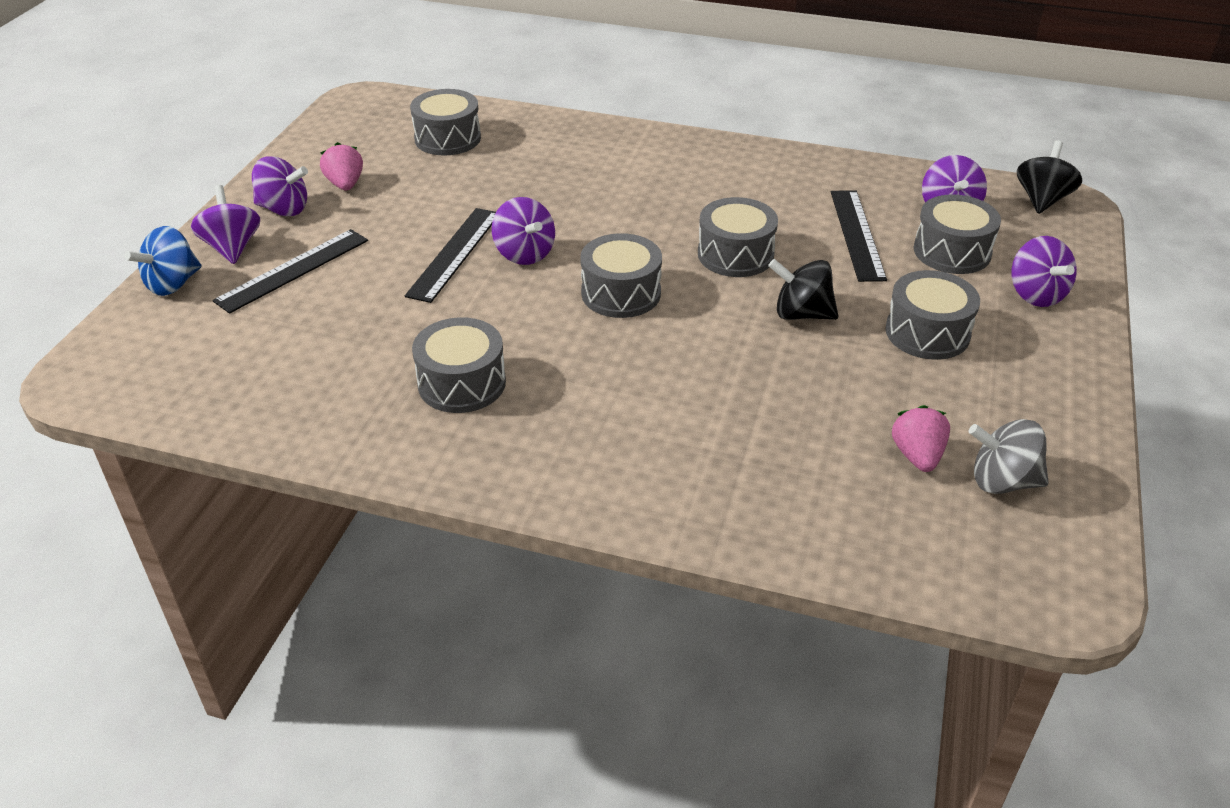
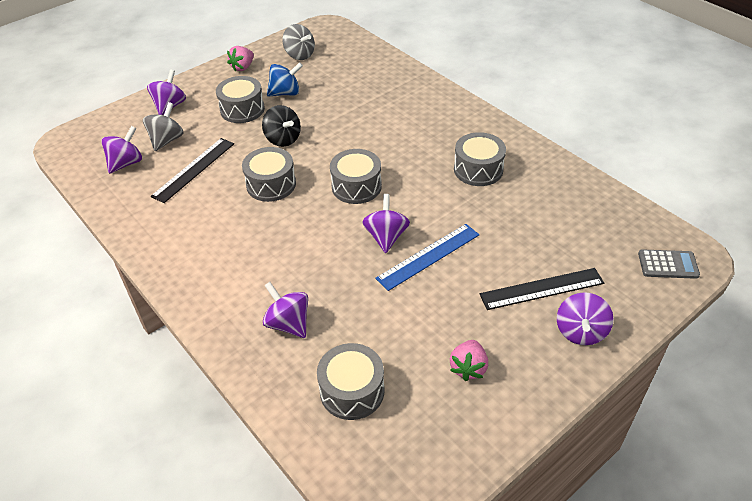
camera: 145 degrees left, 5 degrees up
blue spinning top [124,226,202,296] -> blue spinning top moved to [267,62,303,97]
purple spinning top [252,157,308,216] -> purple spinning top moved to [263,282,308,338]
black ruler [405,208,496,303] -> blue ruler [375,224,479,291]
pink strawberry [892,405,950,472] -> pink strawberry moved to [227,46,254,72]
grey drum [914,194,1001,274] -> grey spinning top [143,102,183,151]
black spinning top [1017,140,1082,214] -> none
none -> grey calculator [638,249,700,279]

